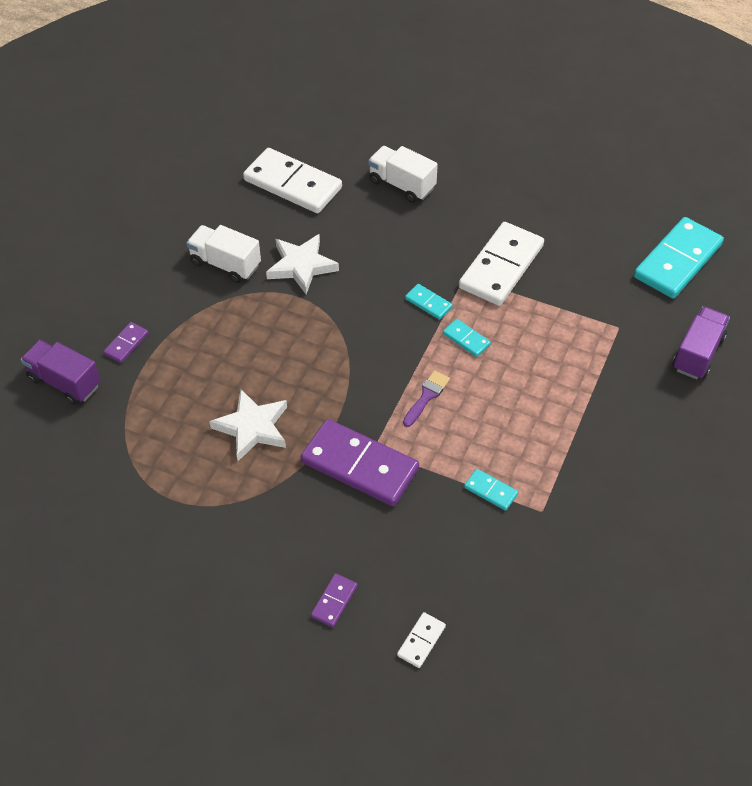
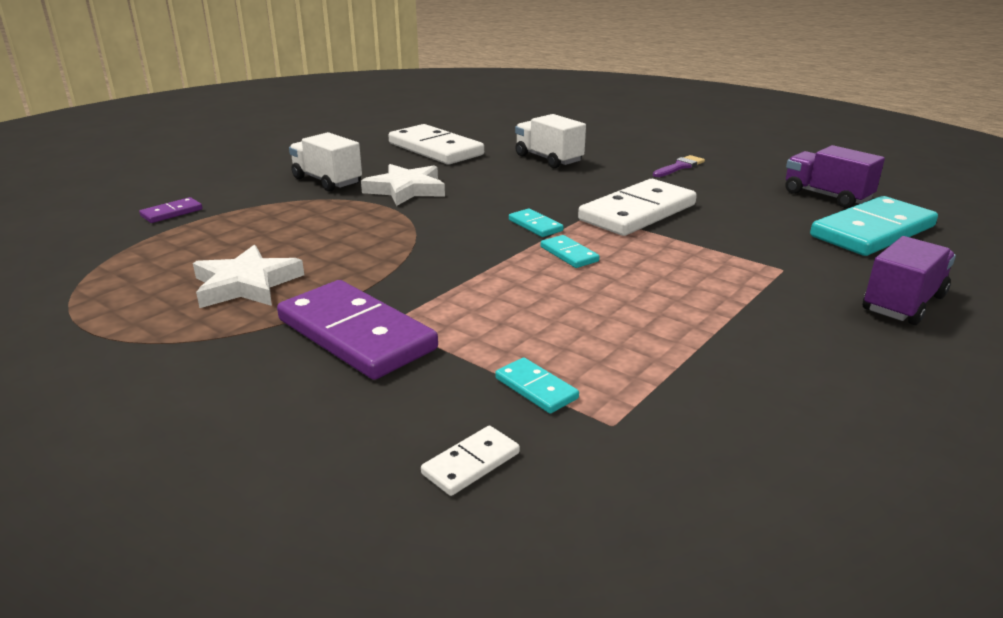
camera: 15 degrees right, 25 degrees down
purple truck [21,340,101,405] -> purple truck moved to [785,145,885,208]
purple domino [311,573,357,627] -> none
white domino [397,612,446,668] -> white domino moved to [421,426,520,496]
purple brush [403,371,450,427] -> purple brush moved to [653,155,705,177]

